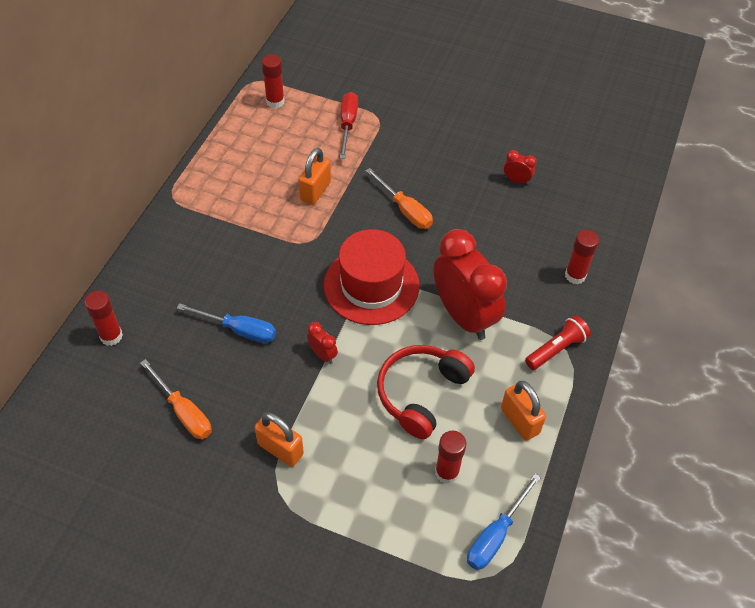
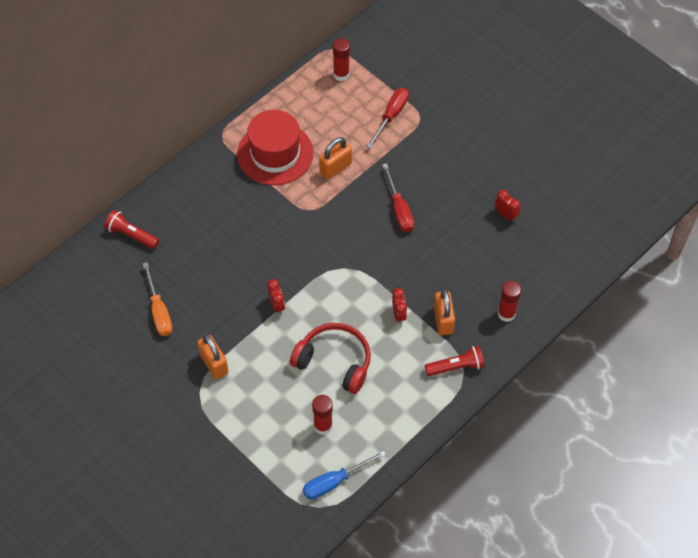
camera: 25 degrees right, 5 degrees up
red glue stick [84,291,123,346] -> red flashlight [104,210,159,249]
blue screwdriver [177,303,276,343] -> none
red hat [324,229,419,325] -> red hat moved to [237,110,313,185]
orange screwdriver [366,168,433,229] -> red screwdriver [382,163,414,232]
red headphones [377,345,475,439] -> red headphones turned 60 degrees clockwise [290,323,371,394]
red clock [433,229,507,340] -> red clock [392,288,407,324], size x0.40
orange padlock [501,381,546,441] -> orange padlock moved to [433,289,455,335]

